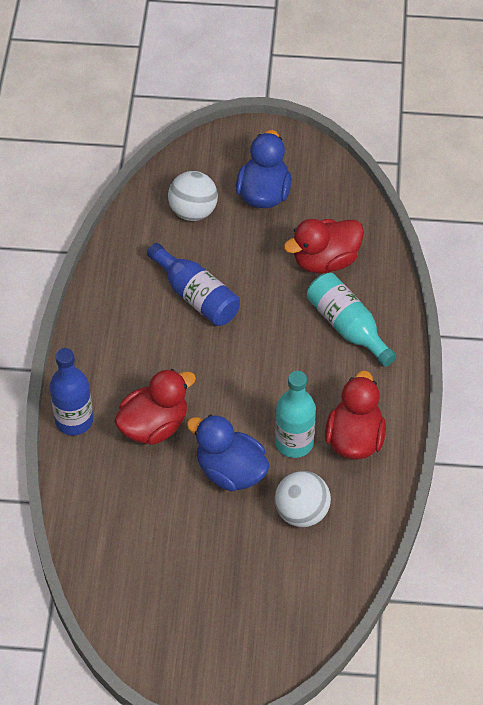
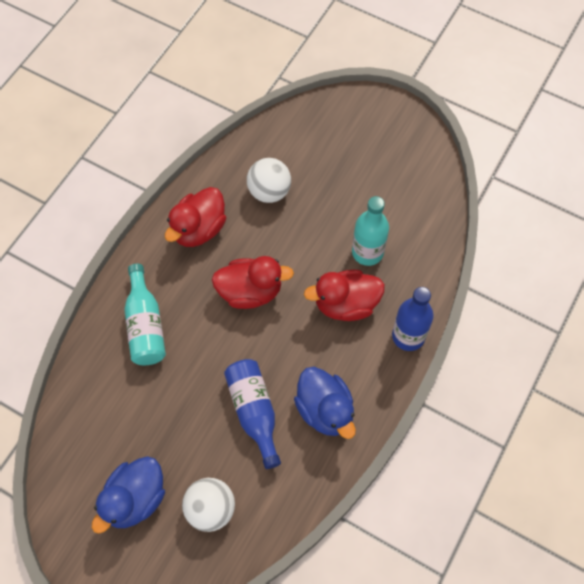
camera: 155 degrees left, 10 degrees up
blue duck [187,414,270,492] -> blue duck moved to [294,367,356,439]
turquoise bottle [275,371,316,458] -> turquoise bottle moved to [352,196,389,266]
red duck [284,219,364,273] -> red duck moved to [212,256,294,309]

